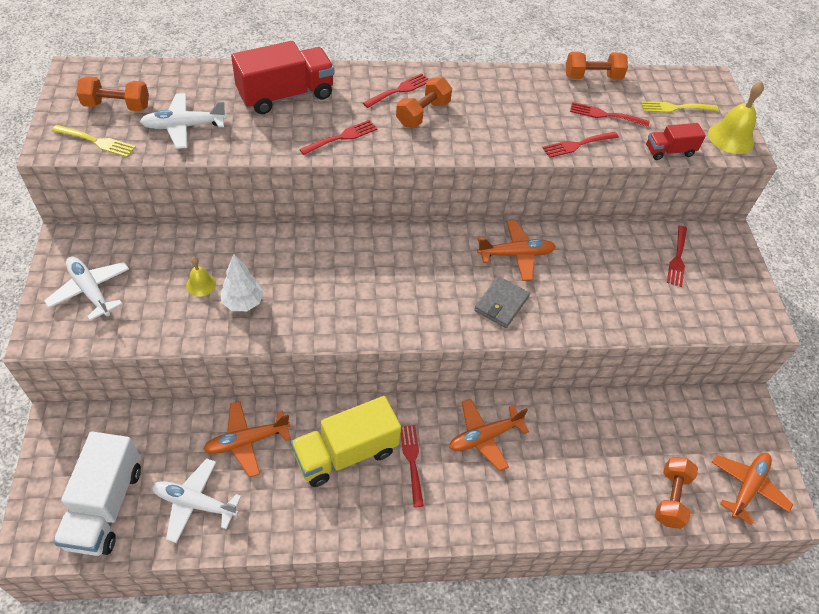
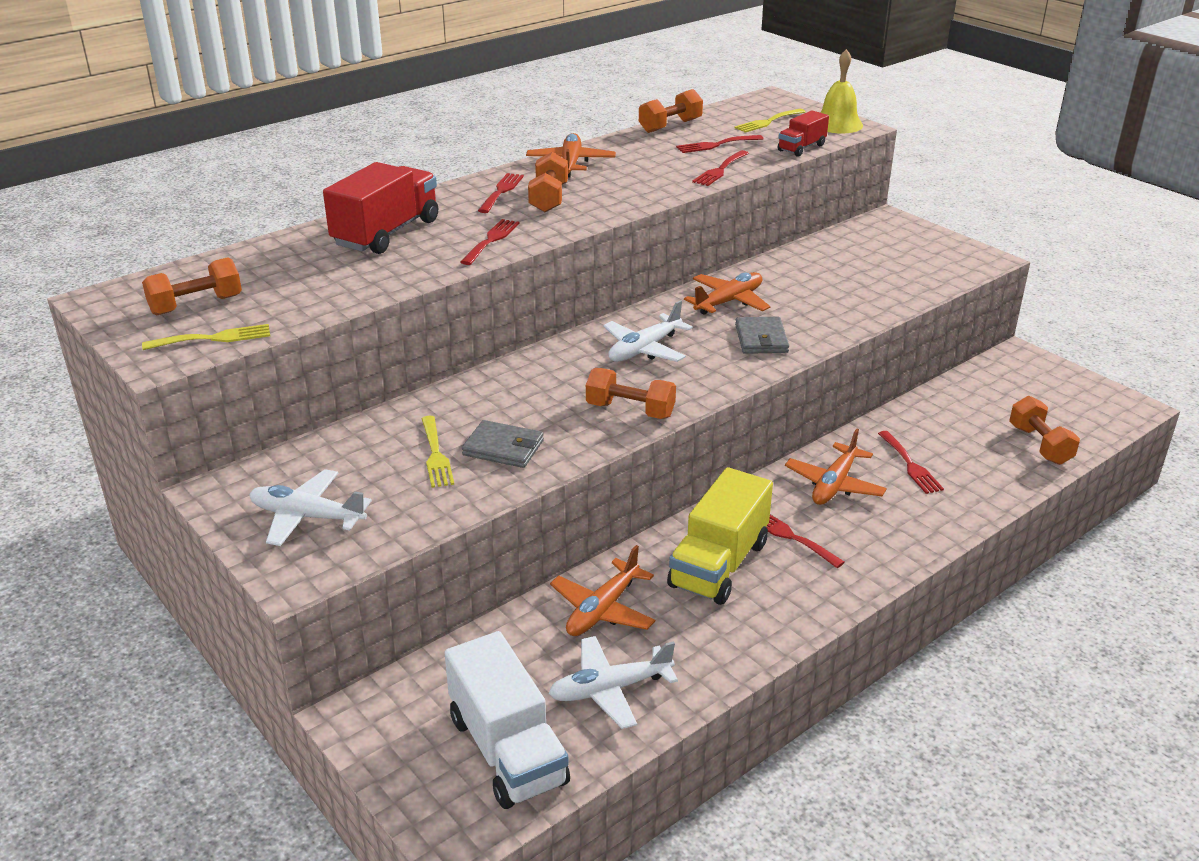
camera: 30 degrees left, 20 degrees down
white plane [140,93,227,149] -> white plane moved to [603,300,693,362]
yellow bell [186,257,216,297] -> yellow fork [421,416,454,488]
white tree [221,254,264,311] -> grey wallet [462,420,544,468]
red fork [667,225,687,287] -> red fork moved to [878,431,944,494]
orange plane [712,453,793,525] -> orange plane moved to [526,133,616,177]
none -> orange dumbbell [586,368,676,419]

